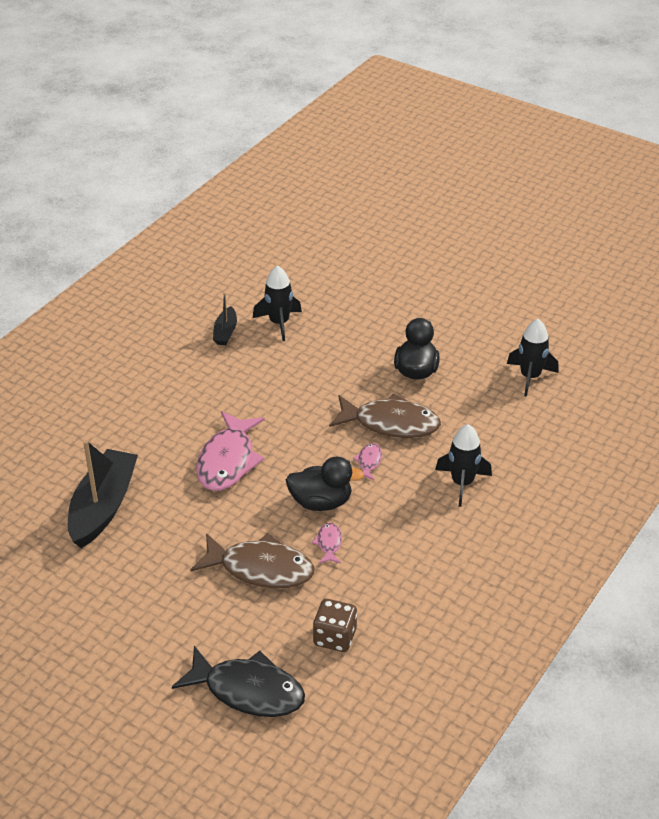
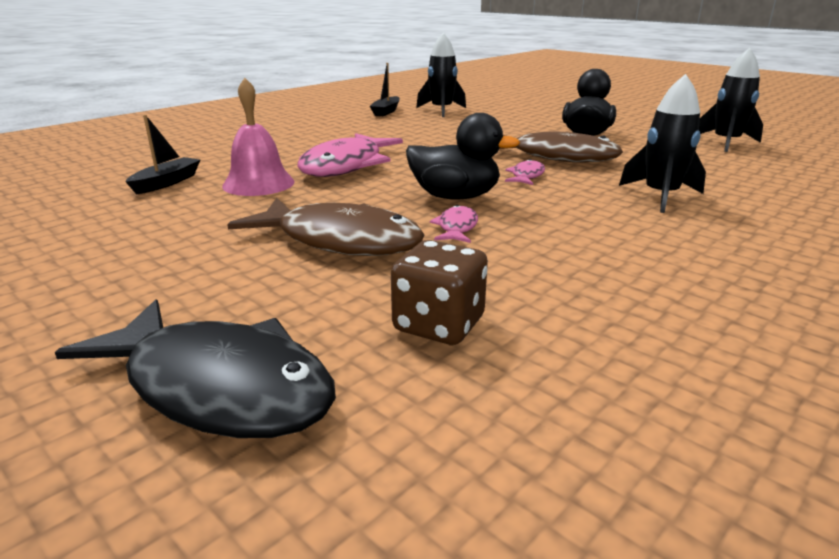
camera: 10 degrees right, 15 degrees down
black boat [68,440,138,548] -> black boat [125,115,200,194], size x0.50
none -> pink bell [222,78,295,196]

